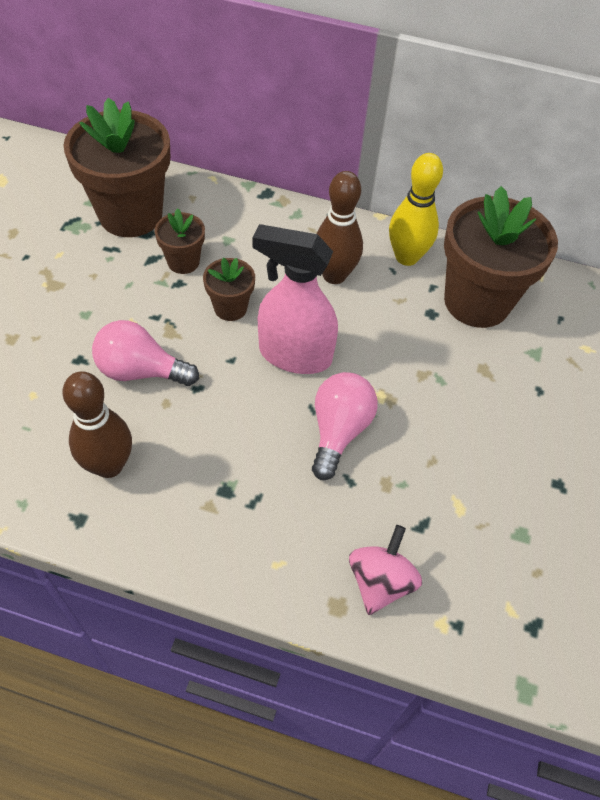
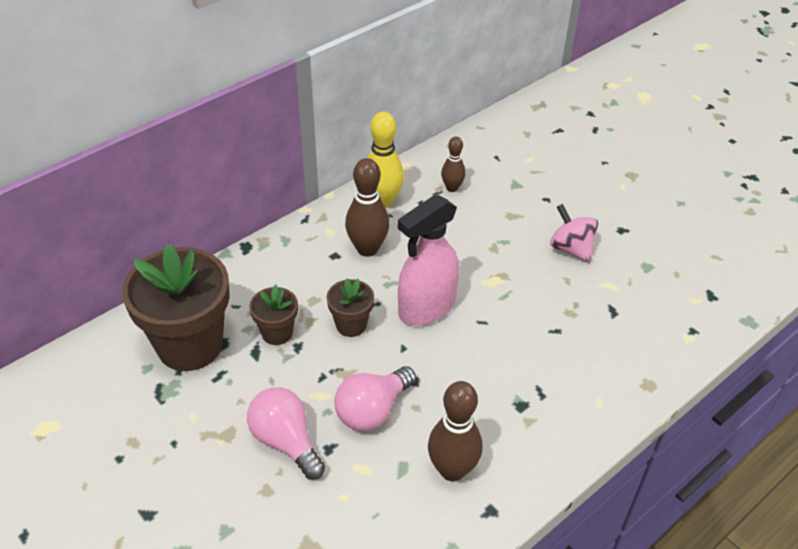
camera: 55 degrees left, 10 degrees down
pink light bulb [312,372,378,480] -> pink light bulb moved to [247,387,325,480]
pink spinning top [349,525,422,615] -> pink spinning top moved to [550,204,598,263]
brown flower pot [444,186,558,328] -> brown bowling pin [441,137,466,192]

